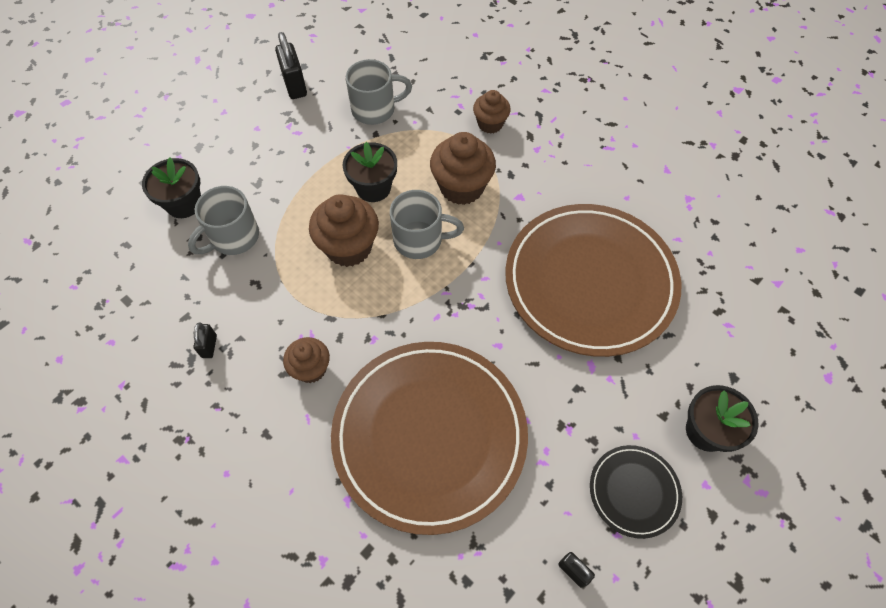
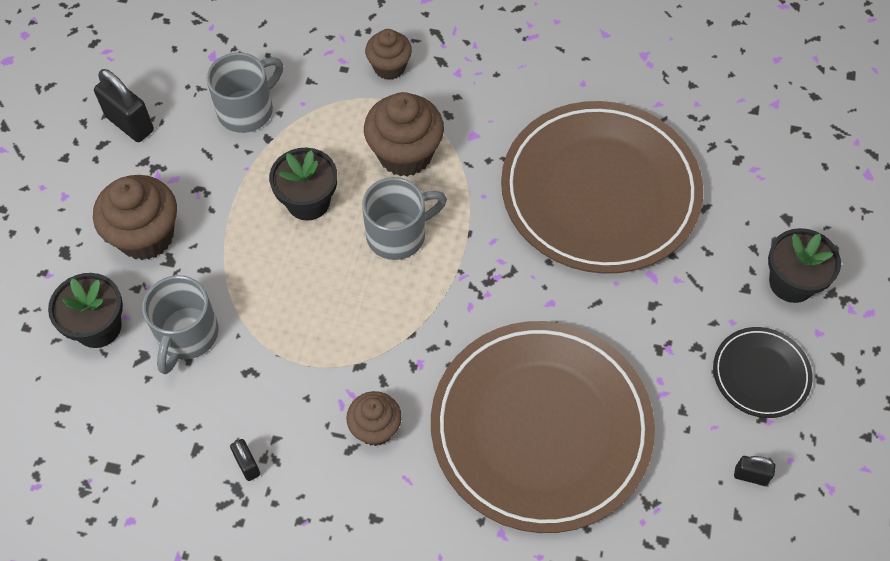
camera: 30 degrees left, 0 degrees up
brown cupcake [309,194,379,267] -> brown cupcake moved to [93,175,177,260]

